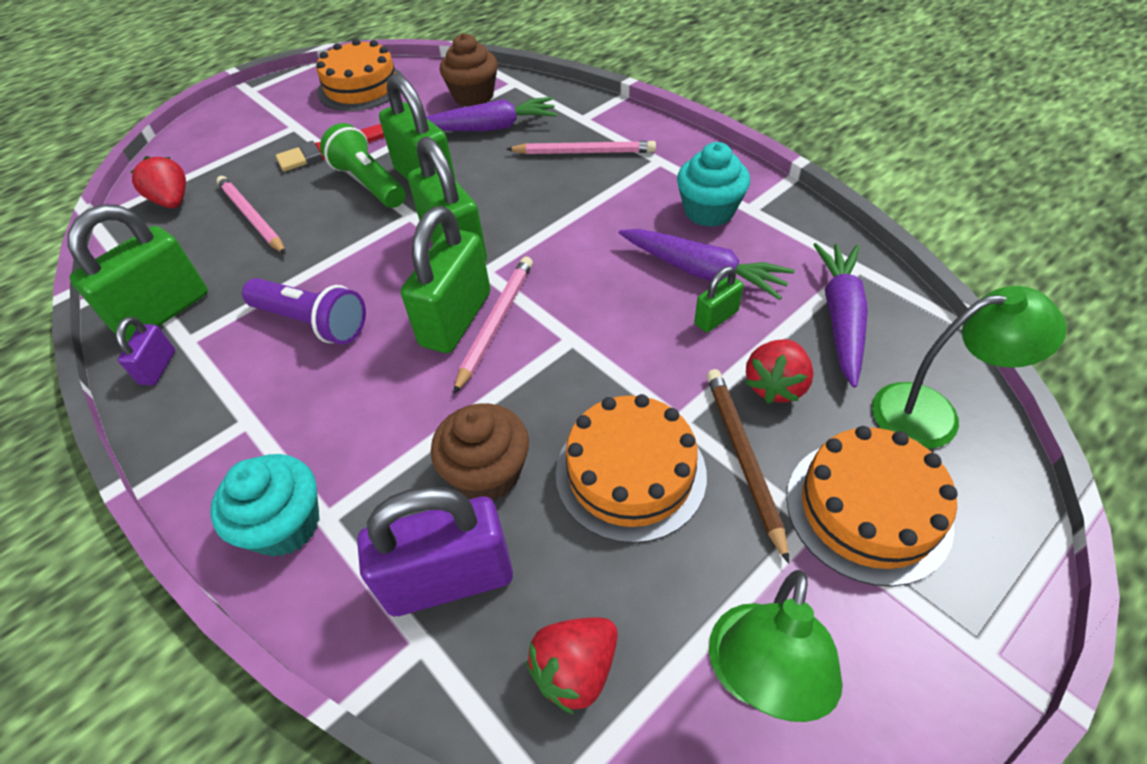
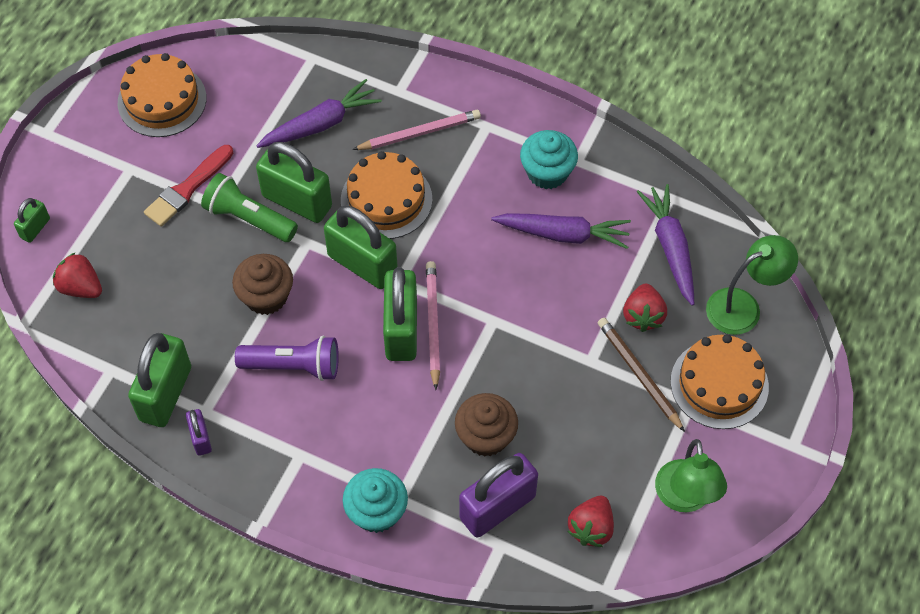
camera: 25 degrees left, 10 degrees up
pink pencil [216,176,286,254] -> none
brown cupcake [440,33,498,107] -> brown cupcake moved to [232,254,293,315]
orange cake [556,394,707,543] -> orange cake moved to [341,151,432,239]
green padlock [694,266,744,332] -> green padlock moved to [14,198,50,243]

